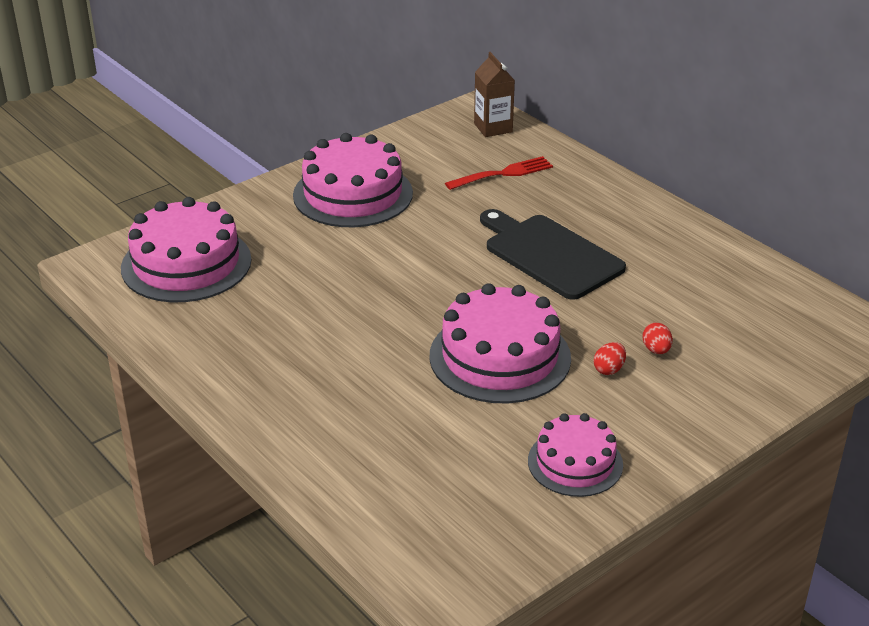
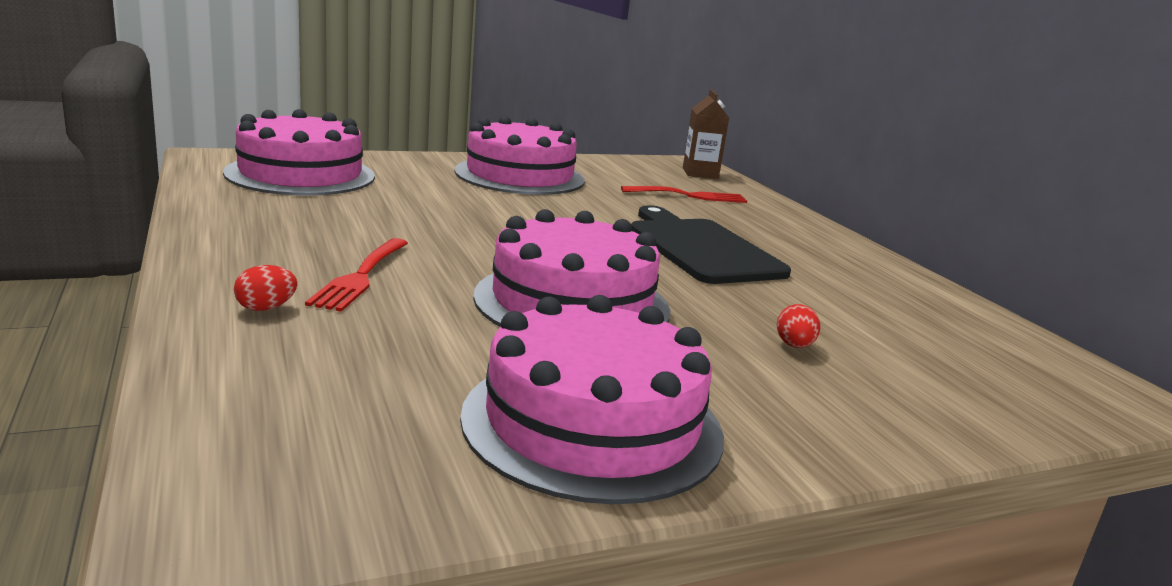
camera: 15 degrees right, 15 degrees down
pink cake [528,413,623,497] -> pink cake [460,295,724,504], size x1.64
red egg [594,342,626,375] -> red egg moved to [234,265,297,311]
none -> red fork [305,238,408,312]

